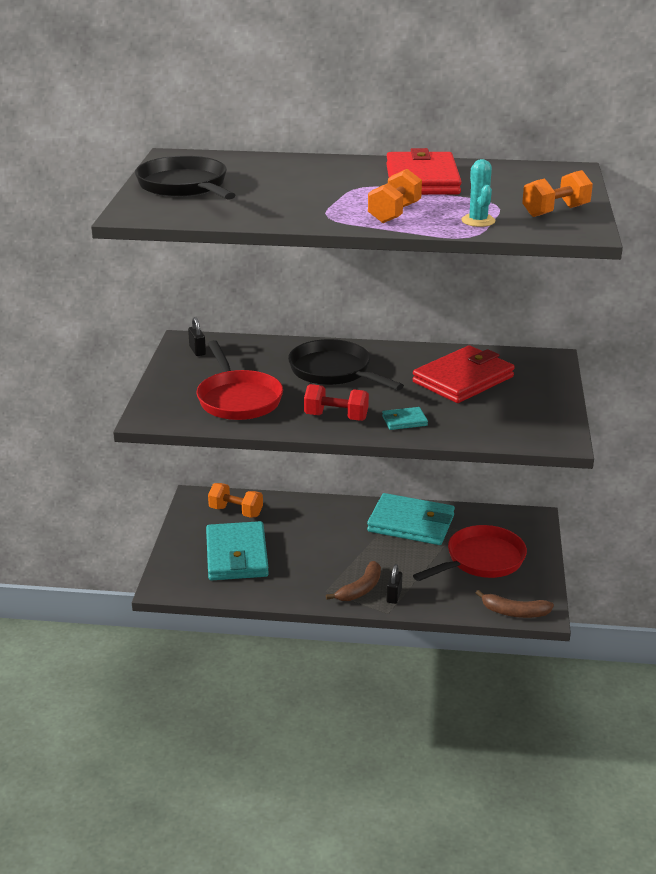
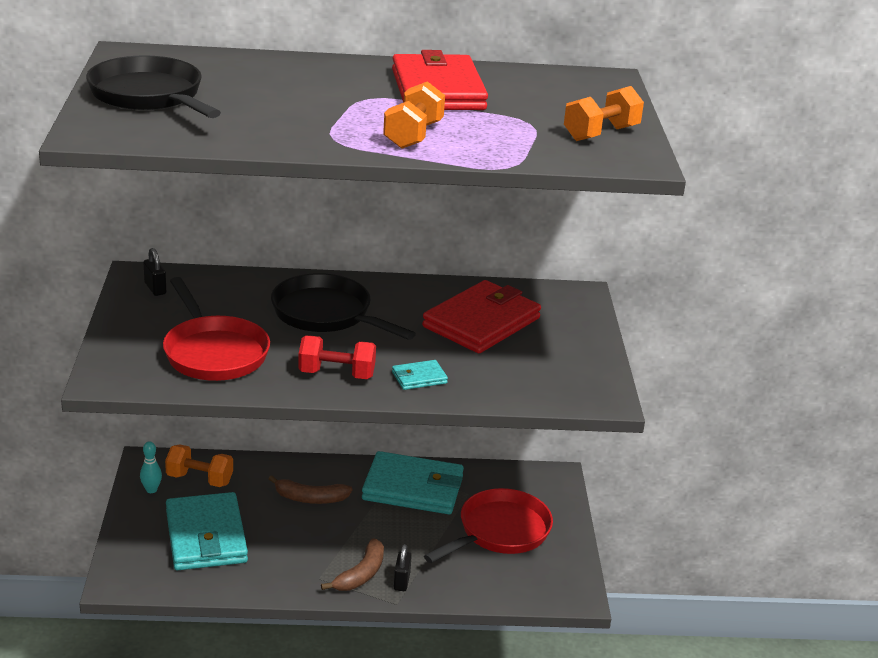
camera: 10 degrees left, 0 degrees up
turquoise cactus [461,159,496,227] -> none
brown banana [476,590,554,618] -> brown banana moved to [269,475,353,504]
none -> turquoise bowling pin [140,441,162,493]

